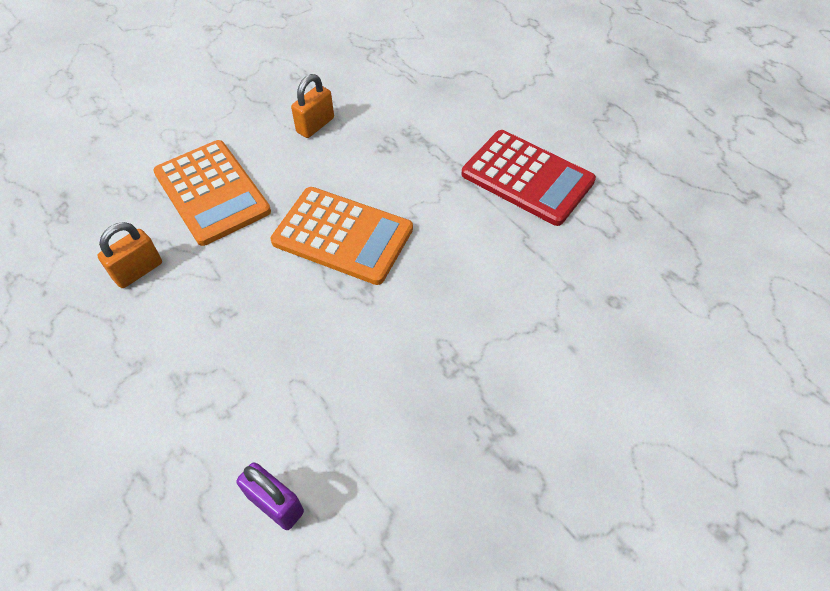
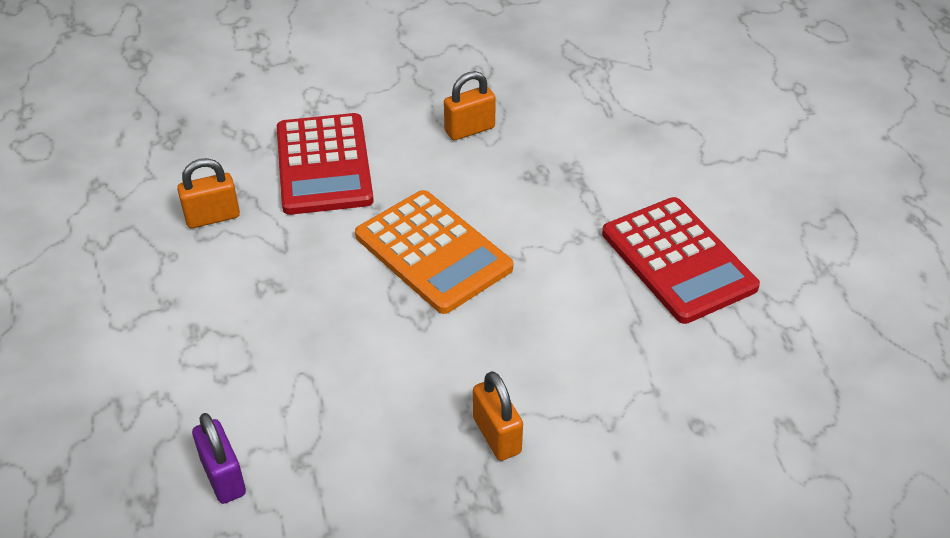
camera: 25 degrees right, 10 degrees down
orange calculator [153,140,271,246] -> red calculator [277,113,374,215]
none -> orange padlock [473,371,523,461]

